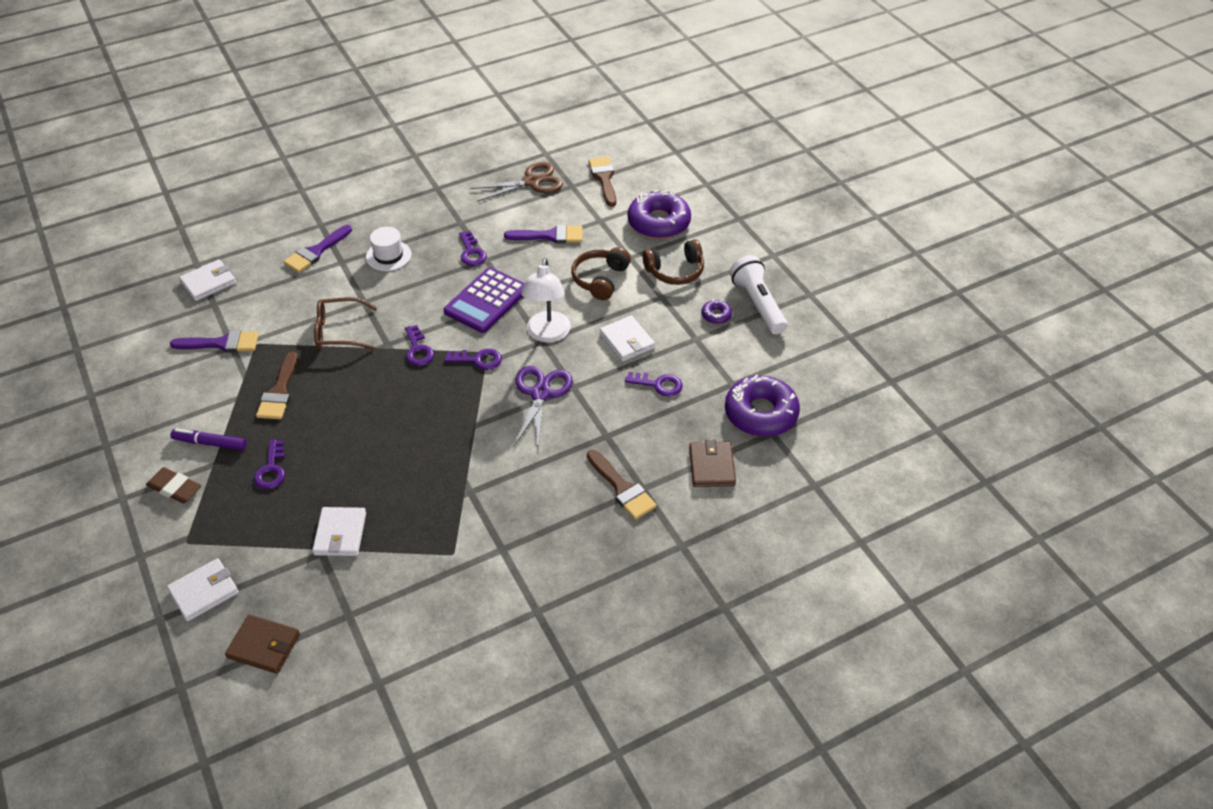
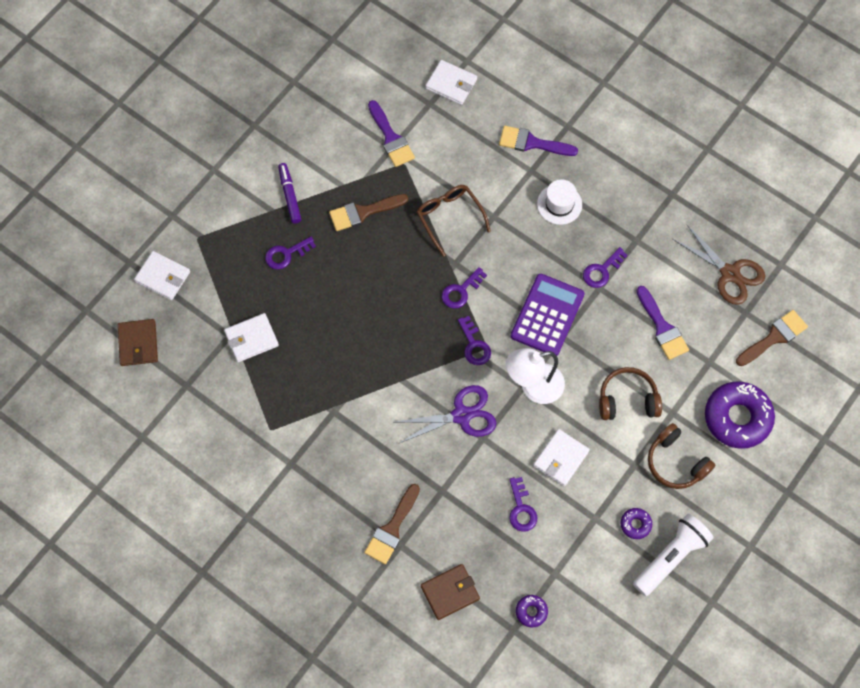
camera: 65 degrees right, 20 degrees up
brown eraser [146,467,201,504] -> none
purple calculator [443,267,525,333] -> purple calculator turned 105 degrees clockwise [511,274,585,356]
purple donut [725,374,800,437] -> purple donut [516,595,548,628], size x0.45

